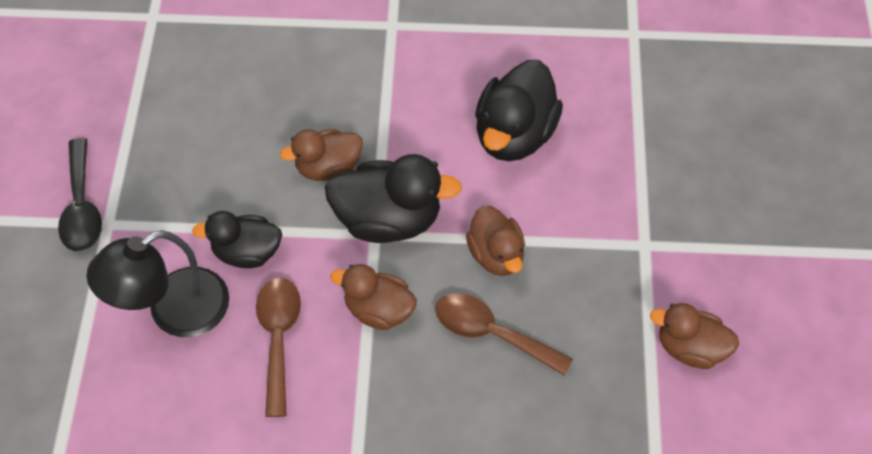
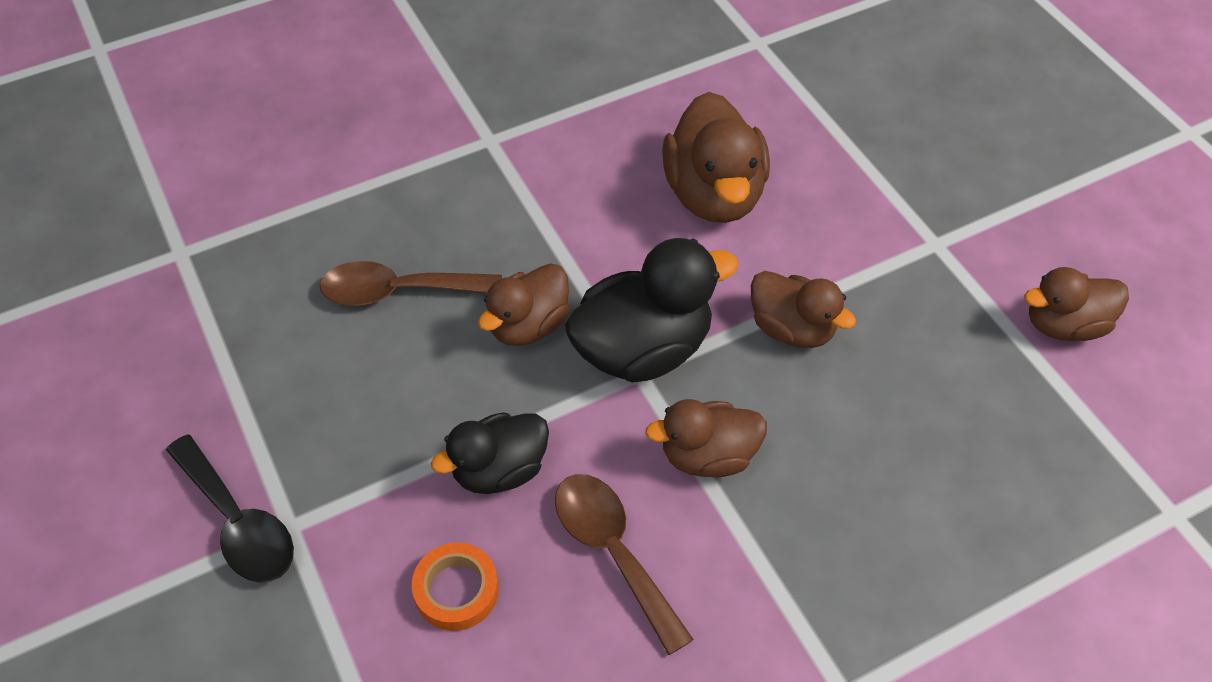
camera: 30 degrees left, 5 degrees down
black lamp [87,230,229,337] -> orange tape [412,542,499,631]
brown spoon [435,293,573,376] -> brown spoon moved to [320,261,502,306]
black duck [475,60,563,161] -> brown duck [662,92,770,223]

